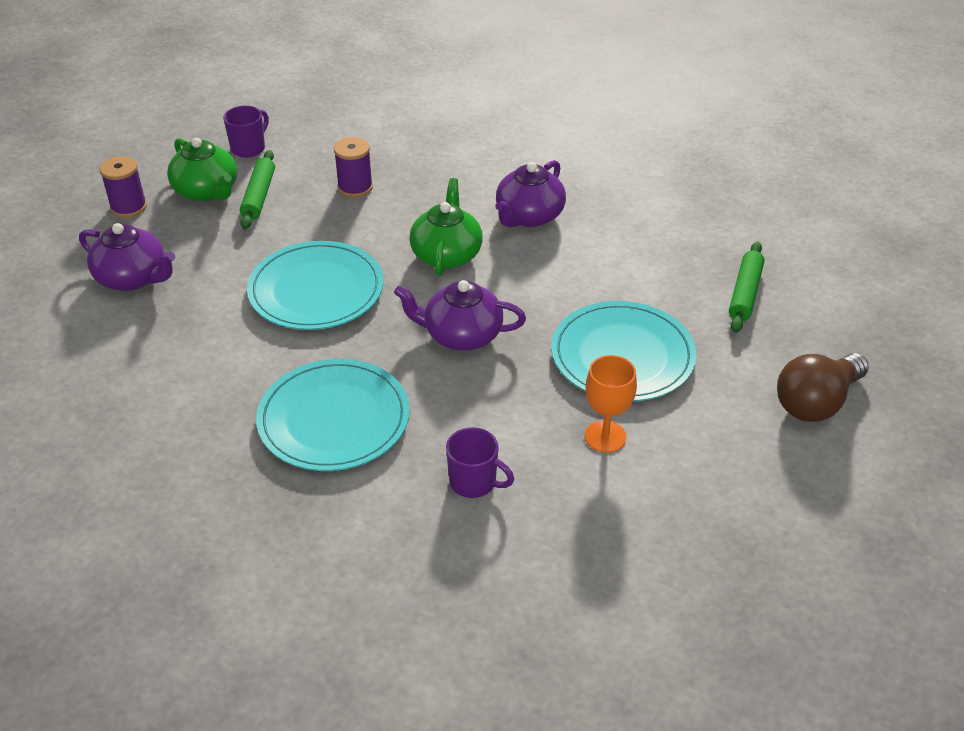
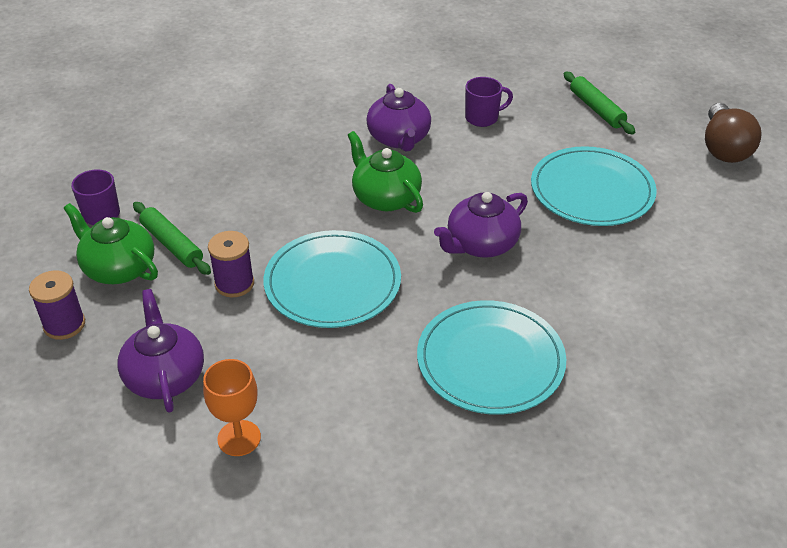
camera: 45 degrees left, 0 degrees up
purple teapot [79,223,175,291] -> purple teapot turned 90 degrees counterclockwise [117,289,204,413]
green teapot [167,138,237,202] -> green teapot turned 150 degrees counterclockwise [64,203,158,284]
purple spool [334,137,373,198] -> purple spool moved to [208,231,254,297]
purple mug [446,427,514,498] -> purple mug moved to [465,77,513,127]
orange goblet [585,355,637,452] -> orange goblet moved to [203,359,261,456]

